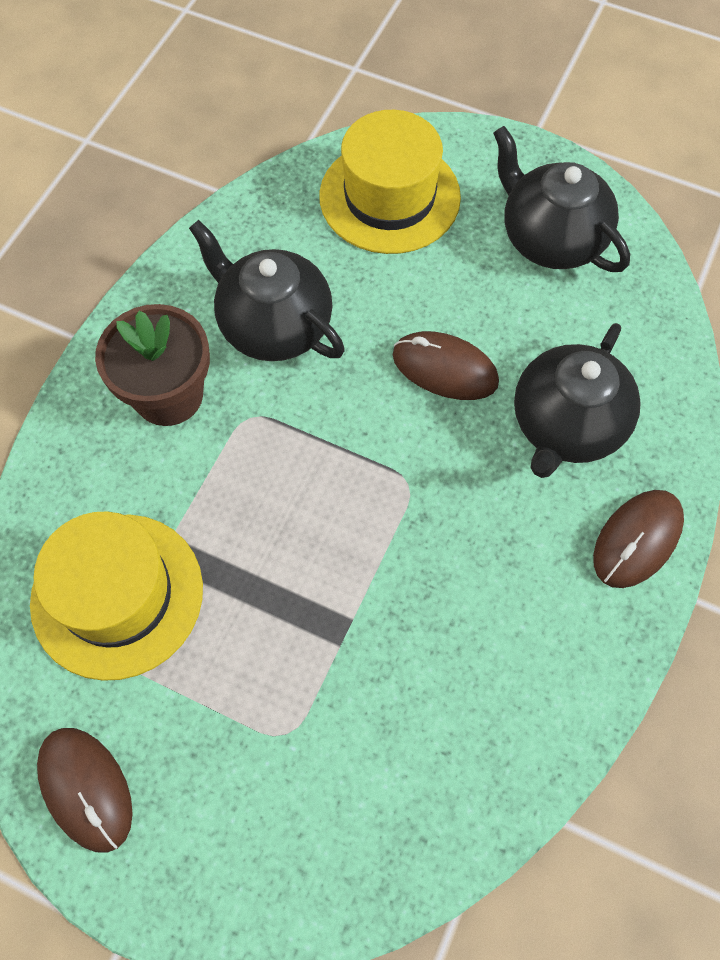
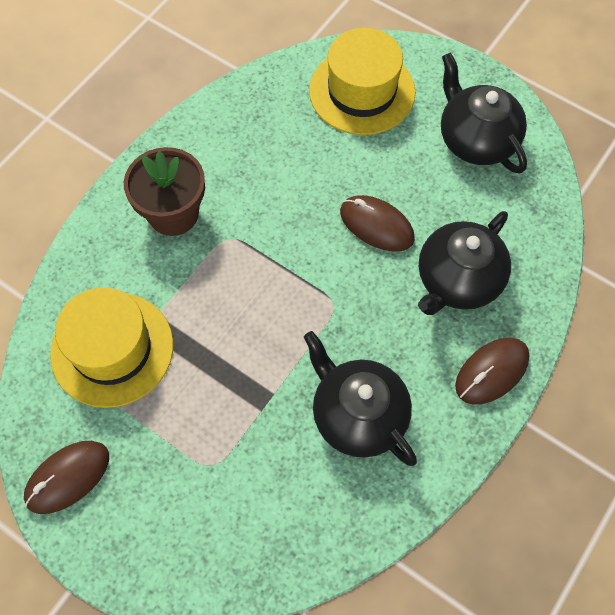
camera: 10 degrees right, 0 degrees up
brown mouse [37,728,133,853] -> brown mouse turned 75 degrees clockwise [24,441,109,514]
black teapot [189,220,345,361] -> black teapot moved to [304,331,417,466]

